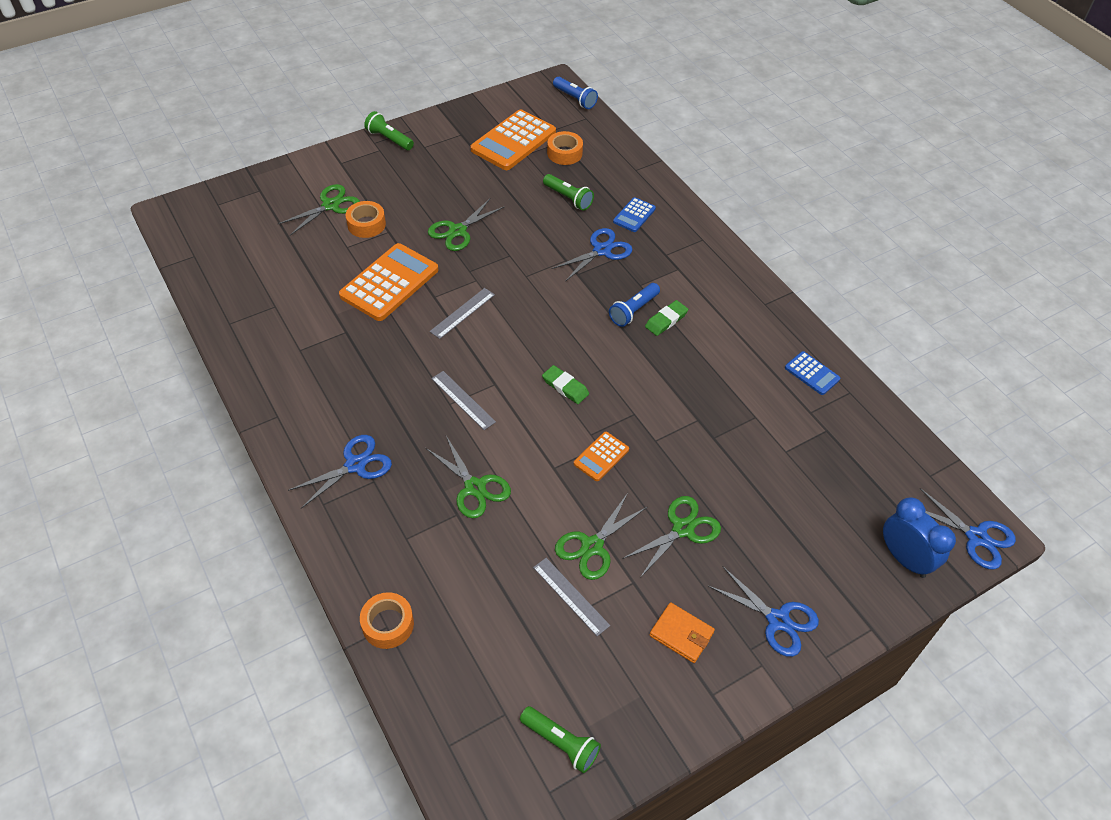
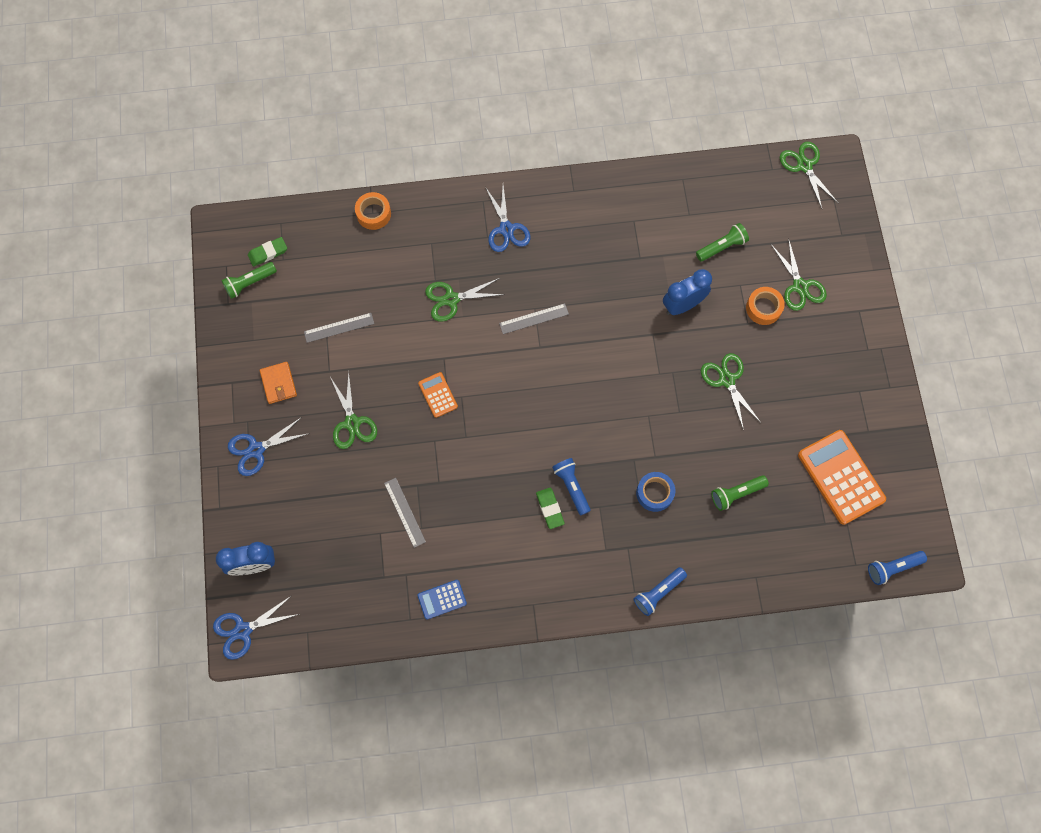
camera: 115 degrees right, 20 degrees up
orange calculator [339,243,438,321] -> blue clock [663,269,712,315]
green flashlight [364,111,414,150] -> green flashlight moved to [696,223,749,262]
grey ruler [430,288,495,339] -> grey ruler moved to [384,478,426,548]
green eraser [542,365,589,404] -> green eraser moved to [248,237,287,266]
orange tape [547,131,583,165] -> none
blue scissors [551,228,633,282] -> blue tape [636,472,675,512]
green scissors [555,493,647,580] -> green scissors moved to [780,142,838,208]
blue calculator [613,197,656,232] -> none
orange wallet [650,602,715,663] -> orange wallet turned 75 degrees counterclockwise [260,362,297,404]
none -> blue flashlight [634,567,687,616]

